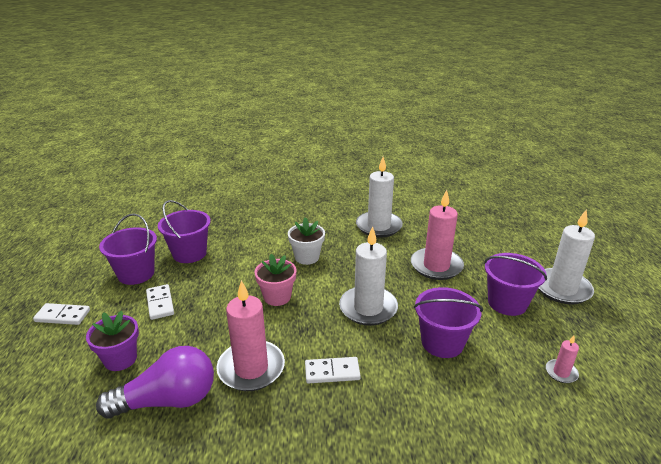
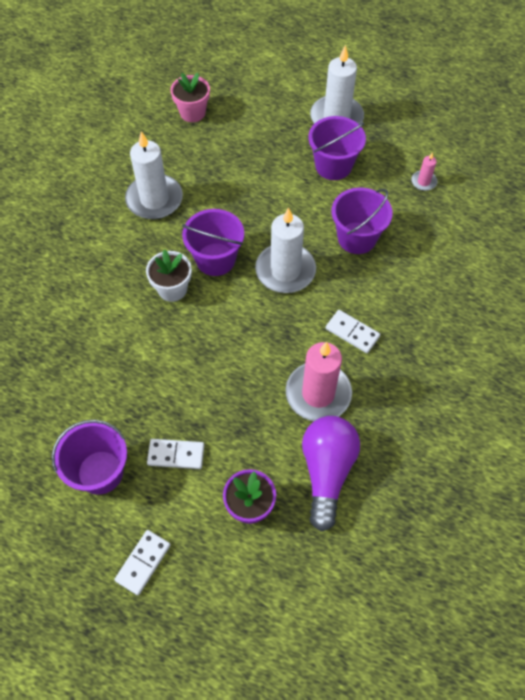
camera: 65 degrees left, 30 degrees up
purple bucket [158,200,211,263] -> purple bucket moved to [182,209,244,276]
pink flower pot [254,254,297,306] -> pink flower pot moved to [171,73,210,122]
white domino [305,357,361,384] -> white domino turned 75 degrees counterclockwise [326,310,380,353]
pink candle [411,190,464,280] -> none

